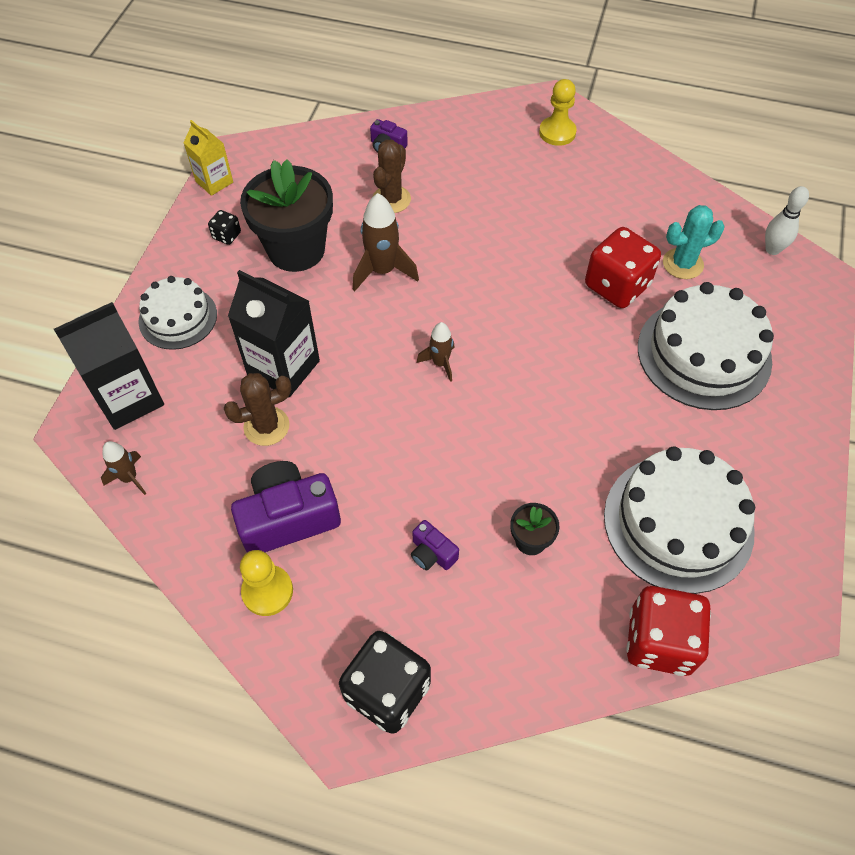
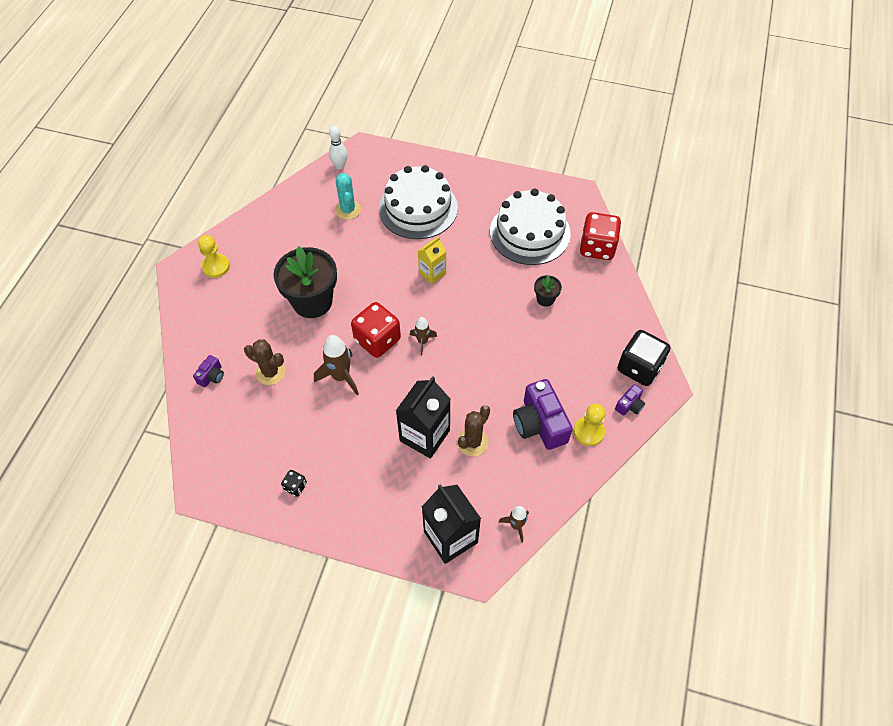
camera: 90 degrees left, 0 degrees up
white cake [138,276,217,350] -> none
yellow carton [183,120,233,196] -> yellow carton moved to [418,237,447,284]
brown cactus [224,373,291,446] -> brown cactus turned 60 degrees clockwise [458,405,490,456]
black flower pot [240,159,333,272] -> black flower pot moved to [273,246,337,318]
purple camera [411,520,459,570] -> purple camera moved to [615,384,645,416]
red dice [585,227,661,308] -> red dice moved to [351,302,401,358]

